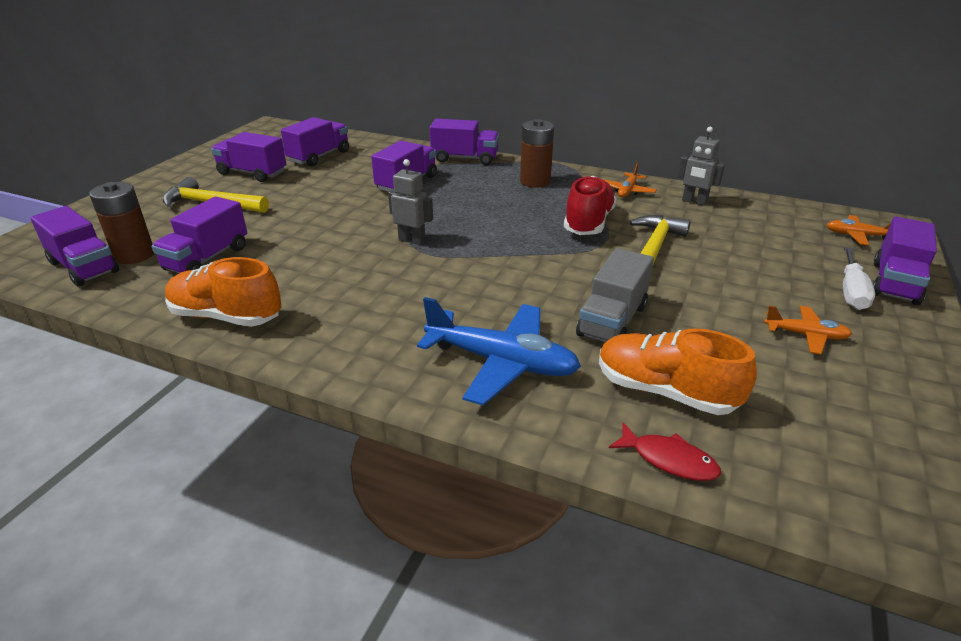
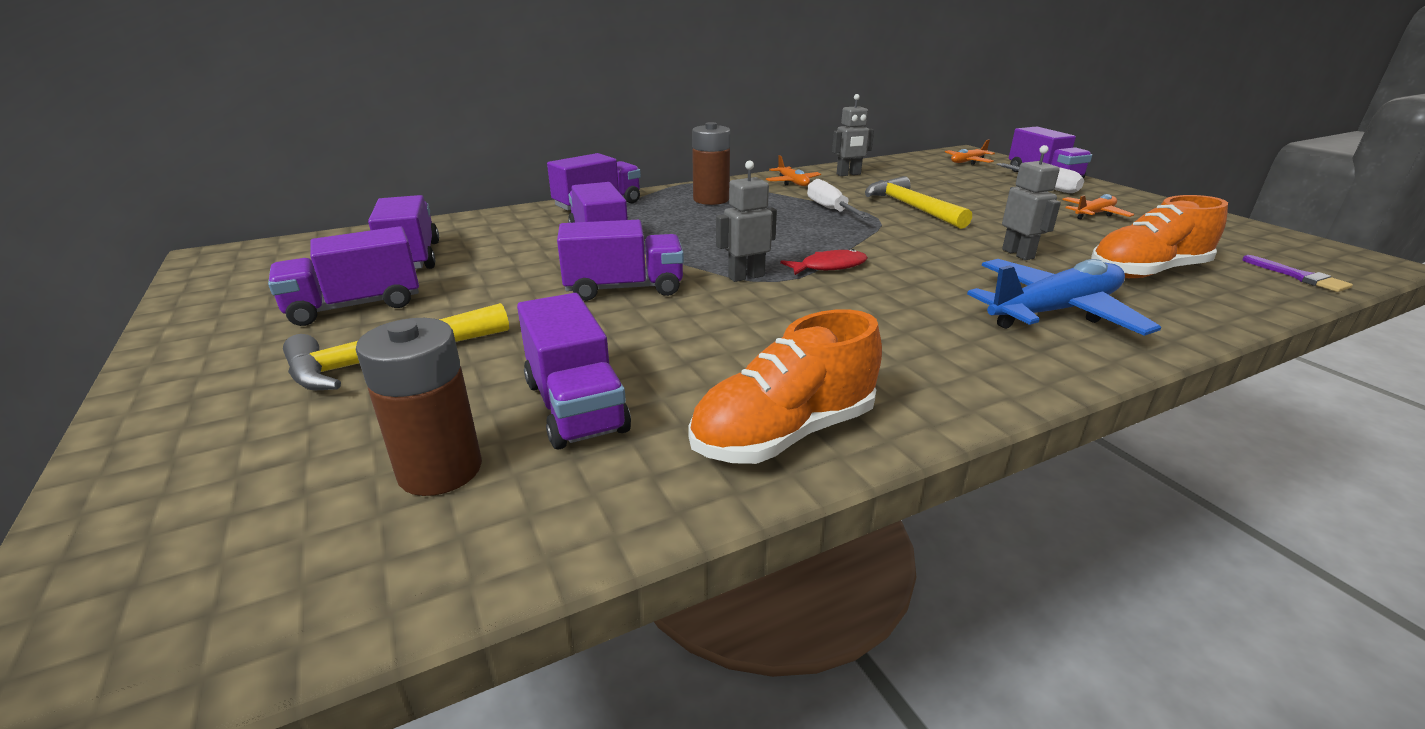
camera: 50 degrees left, 5 degrees down
purple truck [30,206,119,287] -> purple truck moved to [557,220,684,301]
red shoe [564,176,617,235] -> white screwdriver [807,179,870,218]
grey truck [576,248,654,342] -> grey robot [1002,145,1061,260]
red fish [609,422,721,481] -> red fish moved to [780,249,868,275]
none -> purple brush [1242,255,1353,292]

